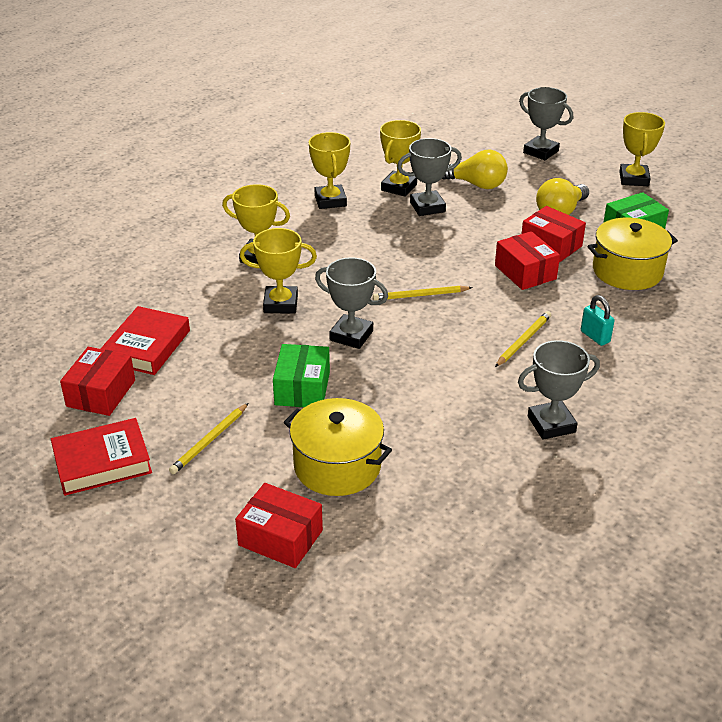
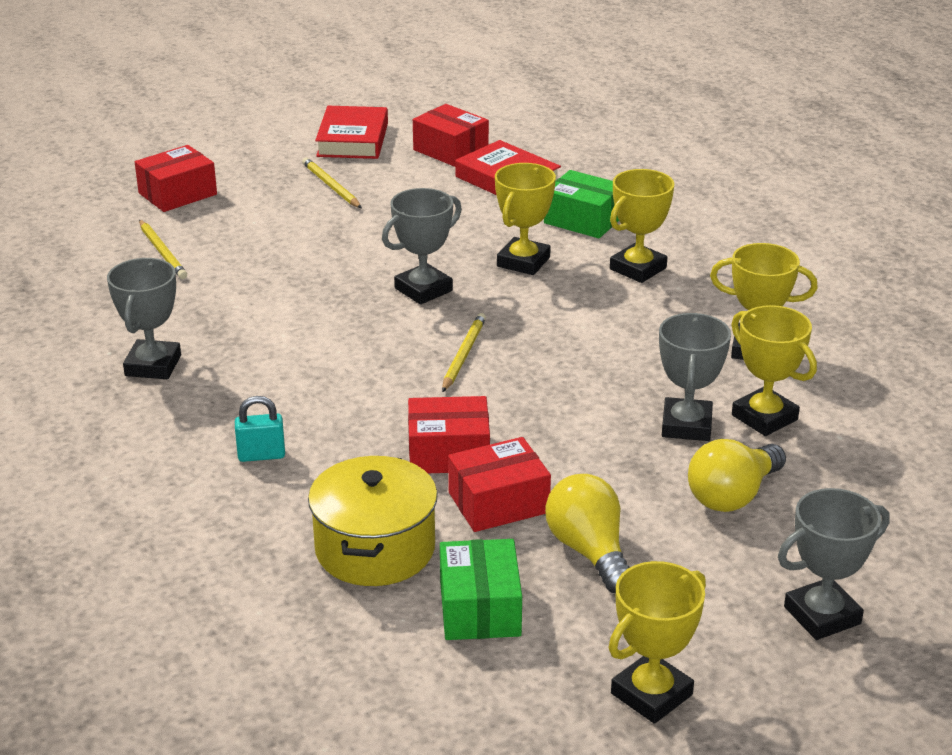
camera: 115 degrees right, 5 degrees down
green box [273,344,330,407] -> green box moved to [544,170,619,238]
yellow pot [284,398,392,496] -> none
yellow pencil [495,311,551,367] -> yellow pencil moved to [139,220,187,279]
yellow trophy [619,112,665,186] -> yellow trophy turned 75 degrees counterclockwise [608,561,706,724]

